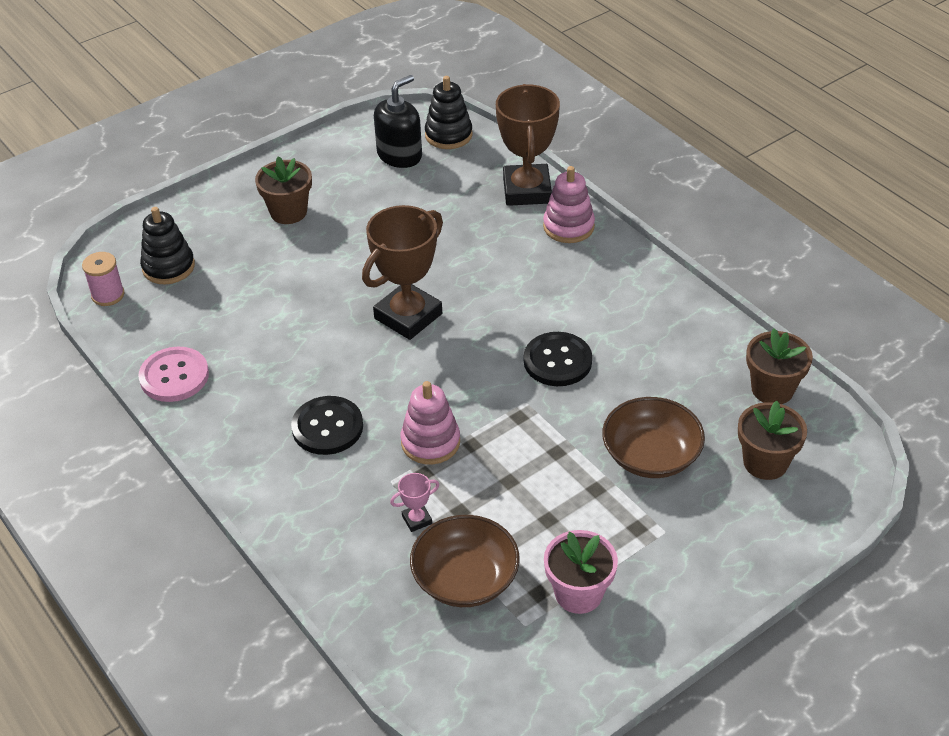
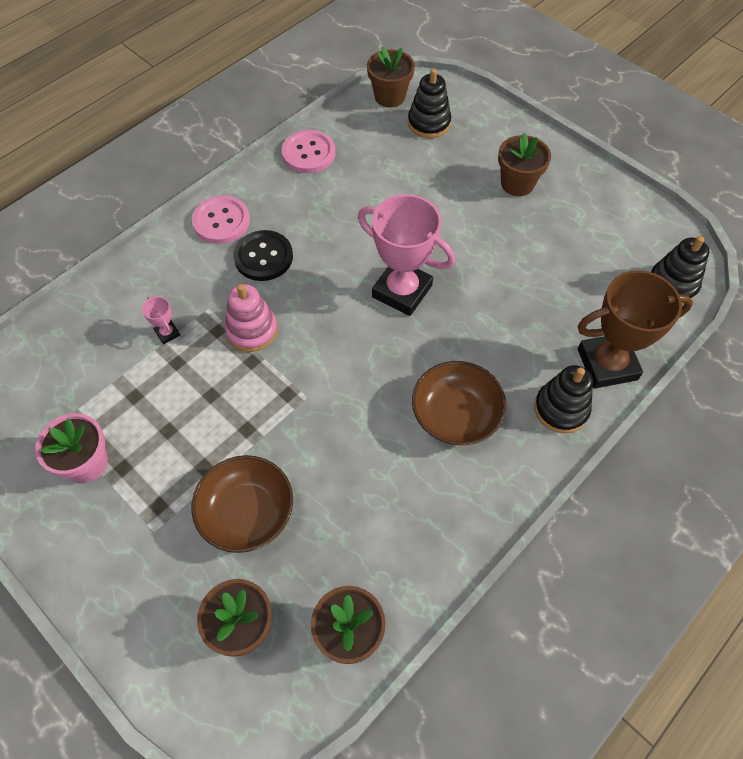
camera: 80 degrees right, 15 degrees up
pink spool [82,252,124,306] -> brown flower pot [367,47,415,108]
brown trophy [362,205,443,340] -> pink trophy [358,194,455,316]
black soap dispenser [374,75,422,168] -> none
brown bowl [410,515,520,607] -> brown bowl moved to [412,361,506,445]
black button [524,332,592,386] -> none
pink stacking toy [543,166,595,243] -> black stacking toy [534,365,593,433]
none -> pink button [192,196,250,244]

